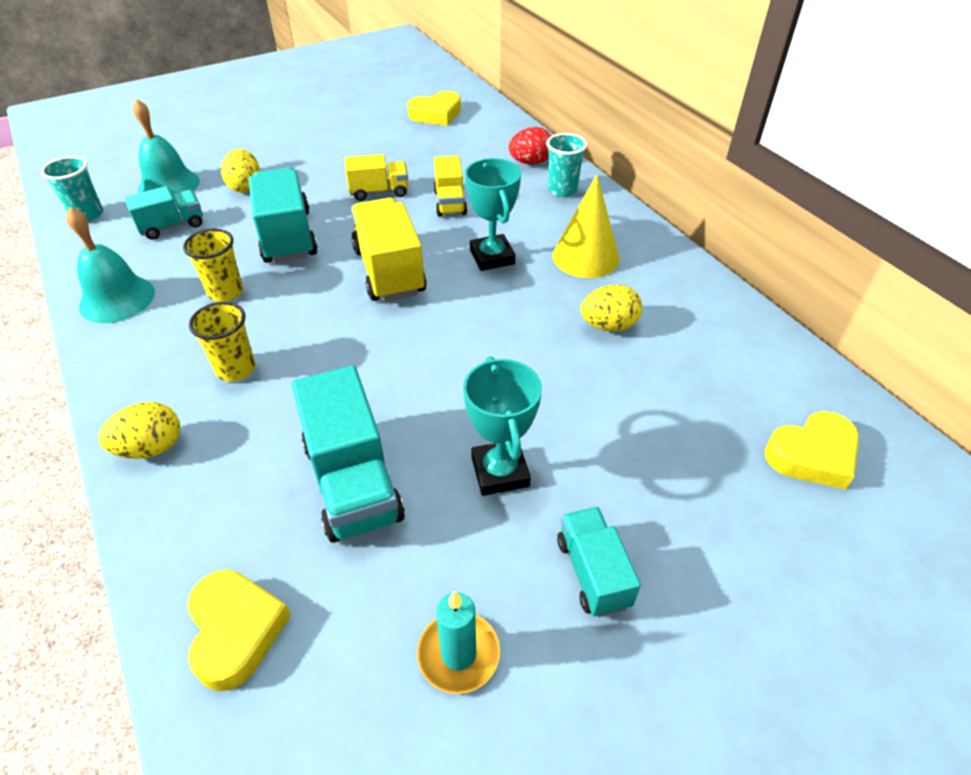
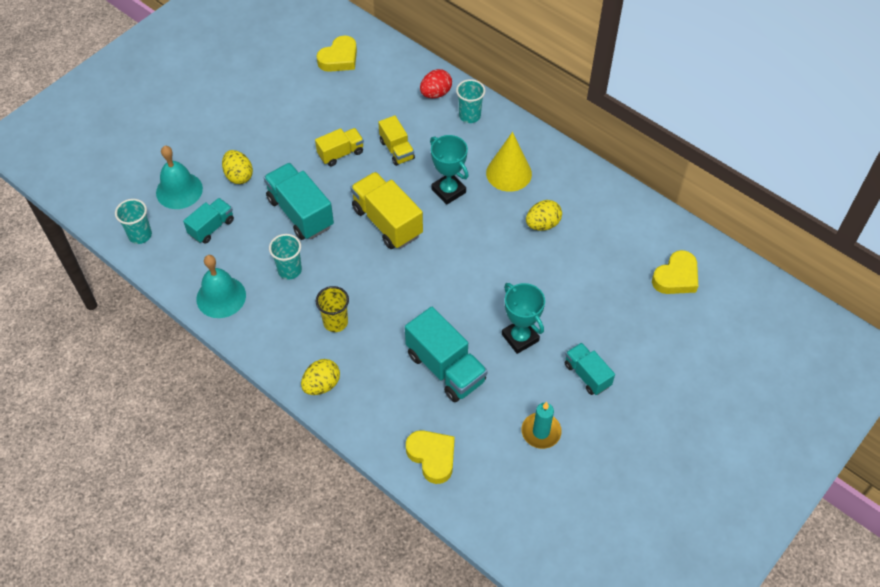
camera: 20 degrees left, 10 degrees up
yellow cup [183,229,243,302] -> turquoise cup [269,234,302,279]

